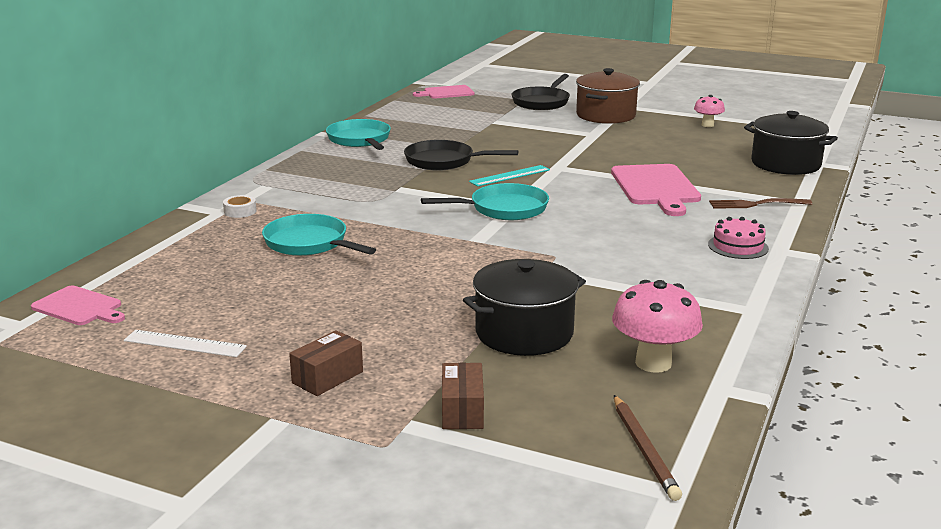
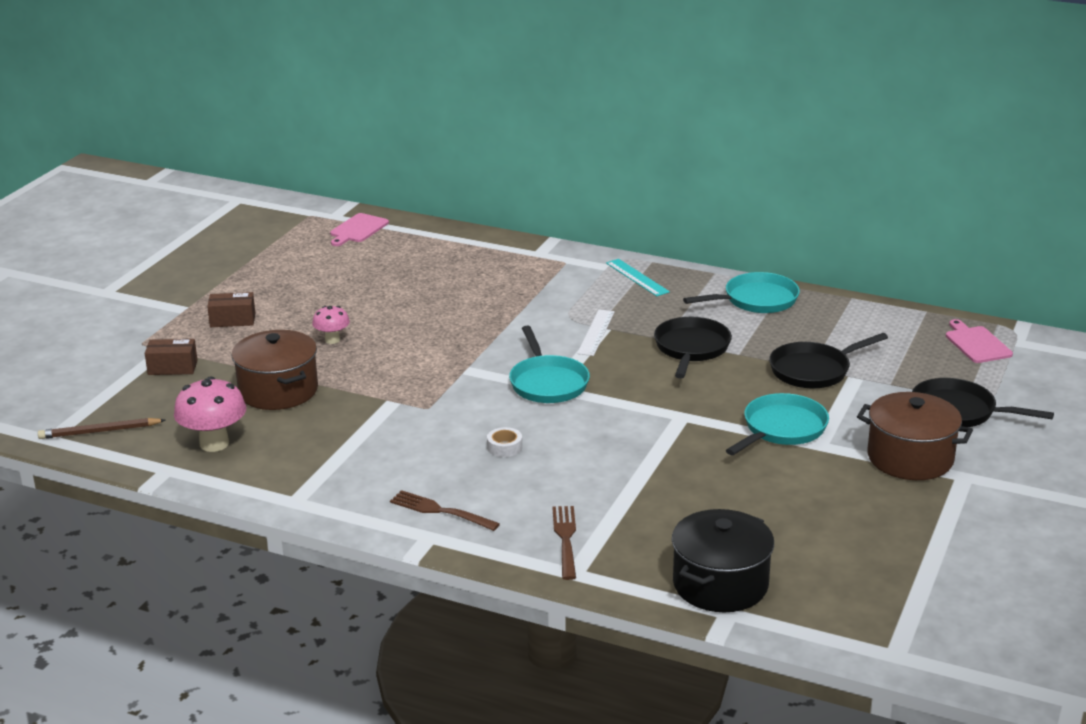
camera: 90 degrees right, 5 degrees up
white ruler [124,330,247,357] -> white ruler moved to [577,310,615,356]
white tape [223,195,257,218] -> white tape moved to [487,427,522,457]
turquoise pan [262,214,376,256] -> turquoise pan moved to [726,393,829,455]
brown box [289,330,363,396] -> brown box turned 45 degrees counterclockwise [207,292,255,327]
black pot [463,259,586,356] -> brown pot [231,330,318,410]
turquoise ruler [469,165,550,186] -> turquoise ruler moved to [606,259,670,296]
pink cutting board [611,164,701,216] -> none
pink mushroom [694,95,725,127] -> pink mushroom moved to [312,306,350,344]
pink cake [708,217,769,259] -> brown fork [390,490,500,531]
none -> black pan [769,333,888,389]

